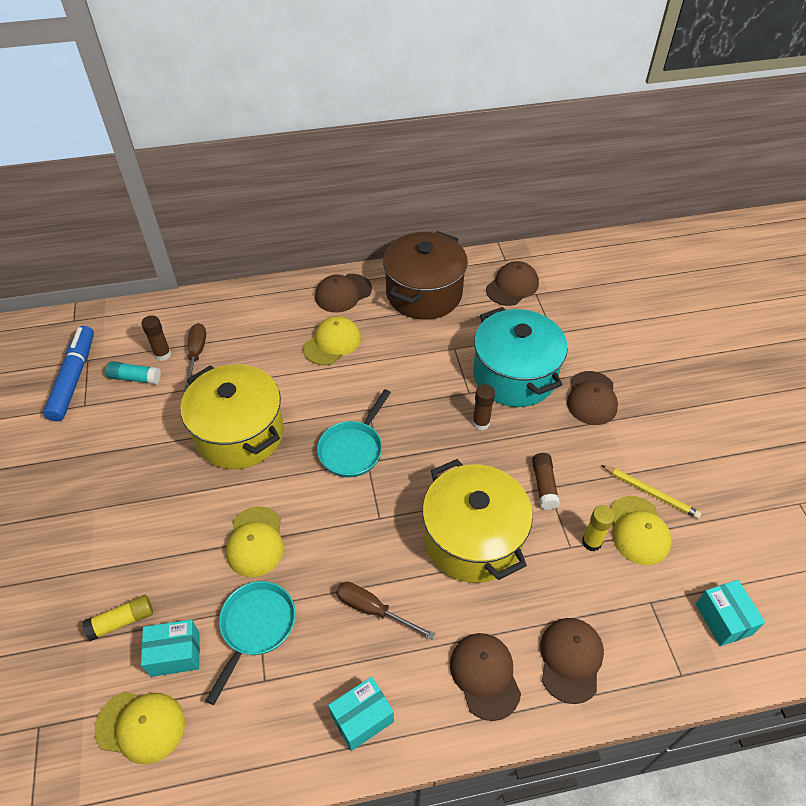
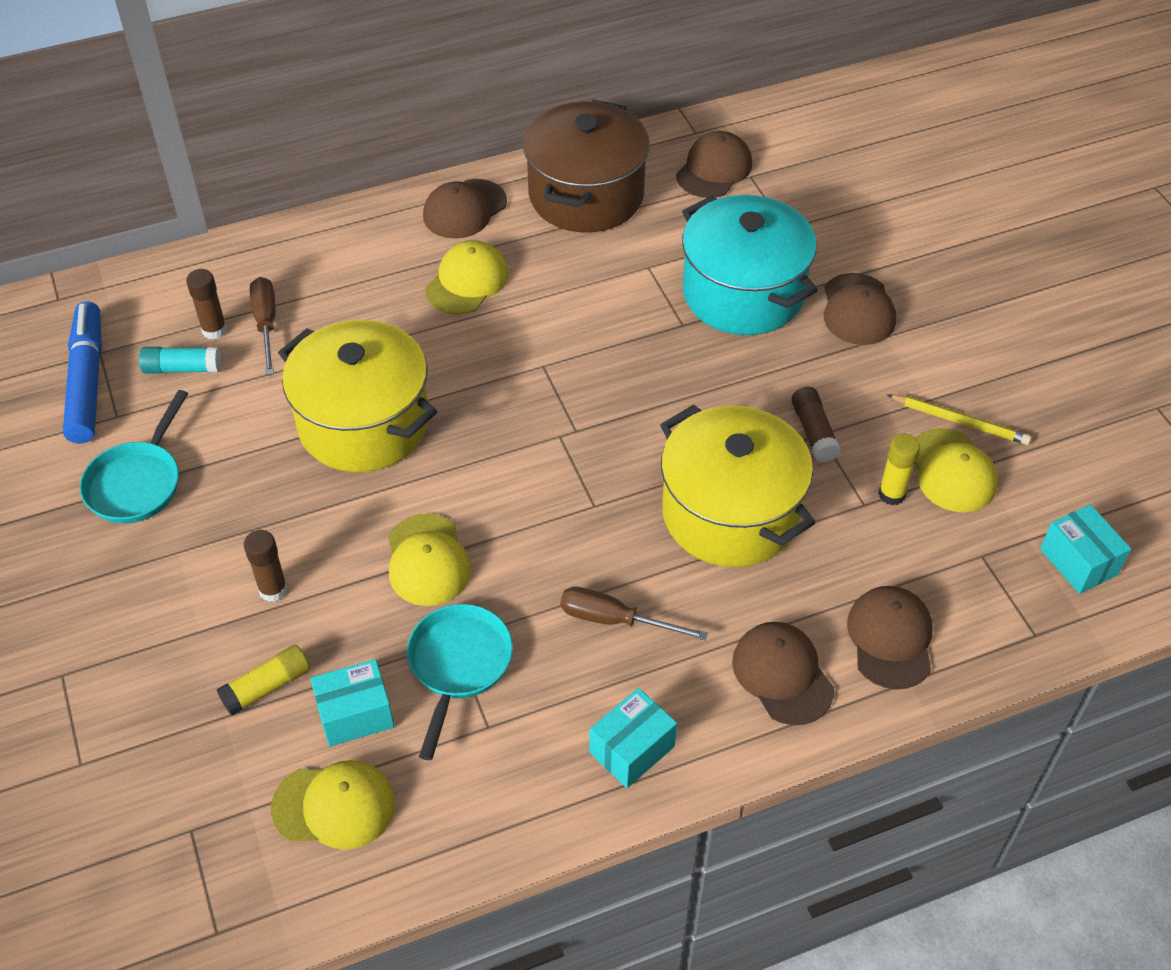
camera: 10 degrees left, 0 degrees up
turquoise pan [317,389,391,477] -> turquoise pan moved to [80,390,188,524]
brown glue stick [472,384,495,430] -> brown glue stick moved to [244,530,288,602]

